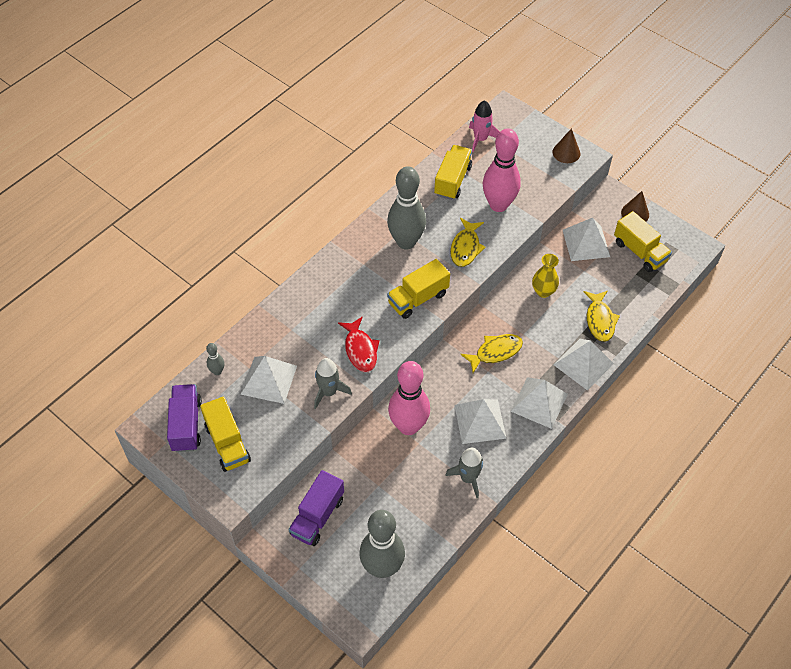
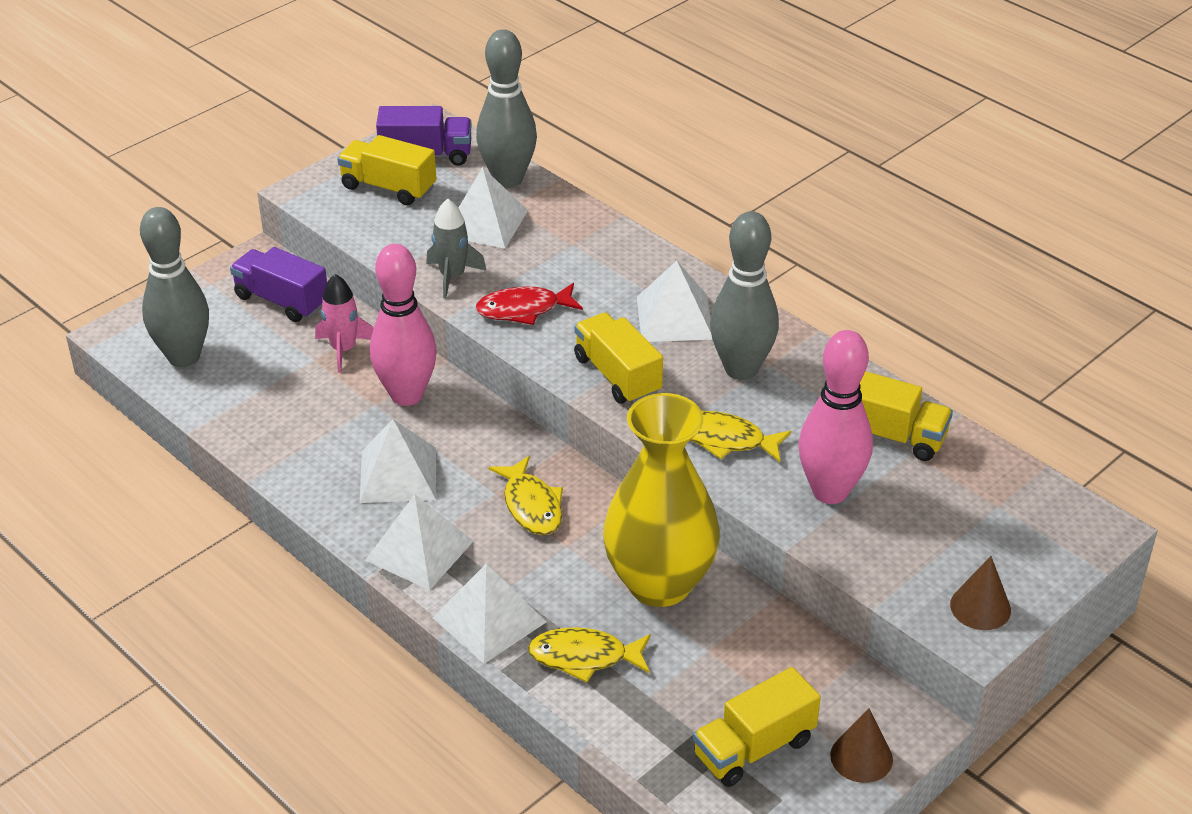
camera: 95 degrees right, 15 degrees down
yellow truck [200,396,251,472] -> yellow truck turned 45 degrees clockwise [337,135,436,205]
grey bowling pin [206,343,225,375] -> grey bowling pin [476,29,537,188], size x2.35
grey rocket [445,448,483,498] -> none
pink rocket [469,100,500,152] -> pink rocket moved to [315,274,374,373]
yellow vase [532,254,559,298] -> yellow vase [603,393,720,607], size x2.23
white pyramid [563,218,610,261] -> white pyramid moved to [637,261,712,342]

